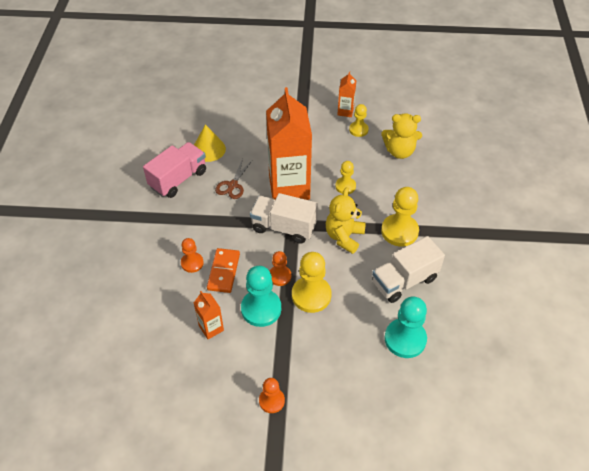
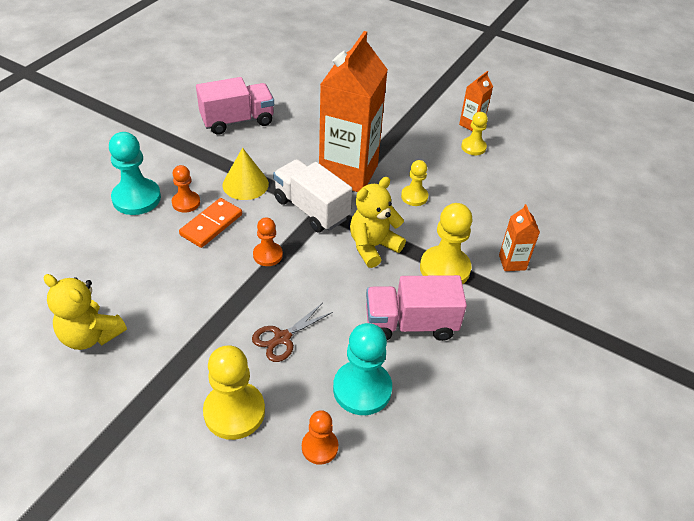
camera: 25 degrees right, 5 degrees down
yellow cone [194,124,226,162] -> yellow cone moved to [222,148,269,200]
orange carton [194,291,224,339] -> orange carton moved to [499,204,540,271]
brown scissors [215,159,252,199] -> brown scissors moved to [252,303,333,362]
turquoise pawn [241,266,281,327] -> turquoise pawn moved to [109,132,161,215]
orange pawn [259,378,285,413] -> orange pawn moved to [302,410,338,465]
yellow pawn [292,252,332,313] -> yellow pawn moved to [203,345,265,440]
white truck [372,236,445,303] -> pink truck [366,275,467,341]
yellow teddy bear [381,113,422,159] -> yellow teddy bear moved to [44,274,127,350]

